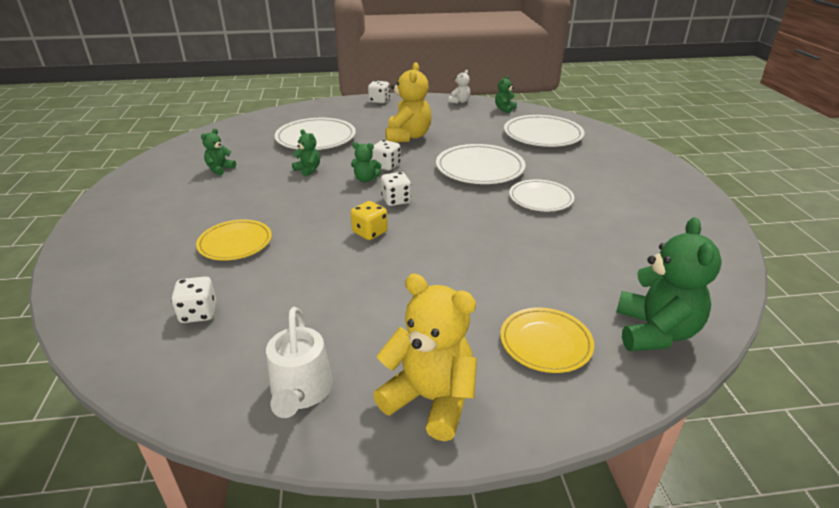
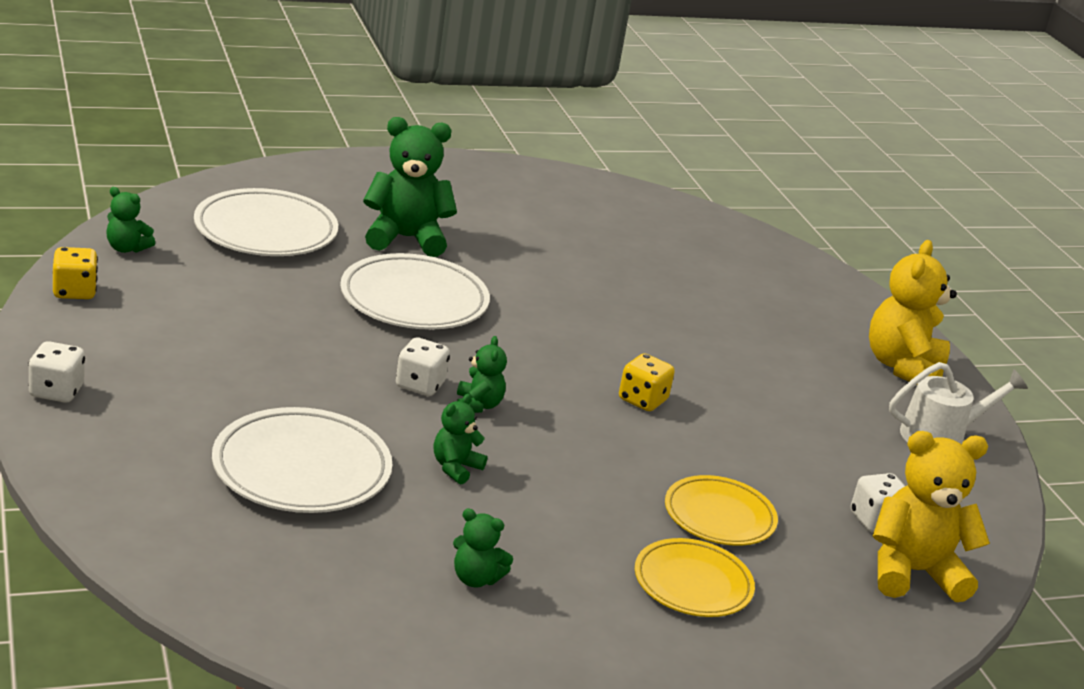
camera: 105 degrees left, 5 degrees down
white dice [381,172,411,206] -> none
yellow teddy bear [385,62,432,142] -> yellow teddy bear moved to [873,431,990,602]
white teddy bear [448,70,470,104] -> yellow dice [52,247,98,299]
yellow plate [500,307,594,373] -> yellow plate moved to [635,538,755,617]
white plate [509,179,574,211] -> none
green teddy bear [616,217,722,351] -> green teddy bear moved to [363,117,457,257]

